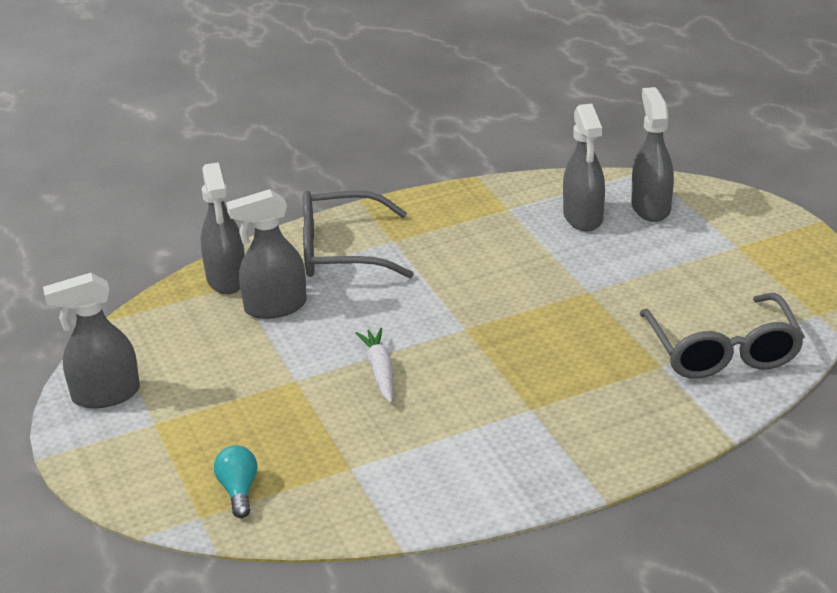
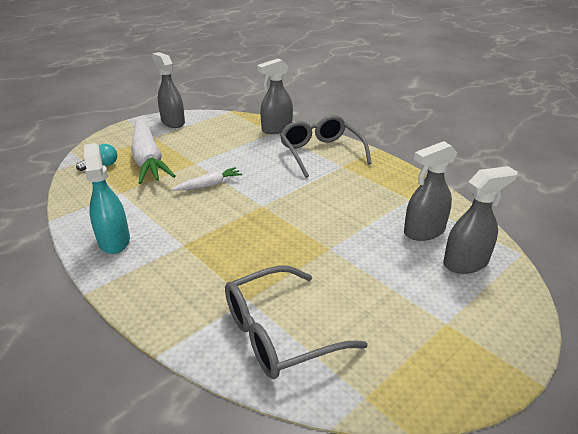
camera: 70 degrees right, 0 degrees up
grey spray bottle [226,189,307,319] -> none
none -> turquoise spray bottle [84,143,130,254]
none -> white carrot [131,119,176,184]

